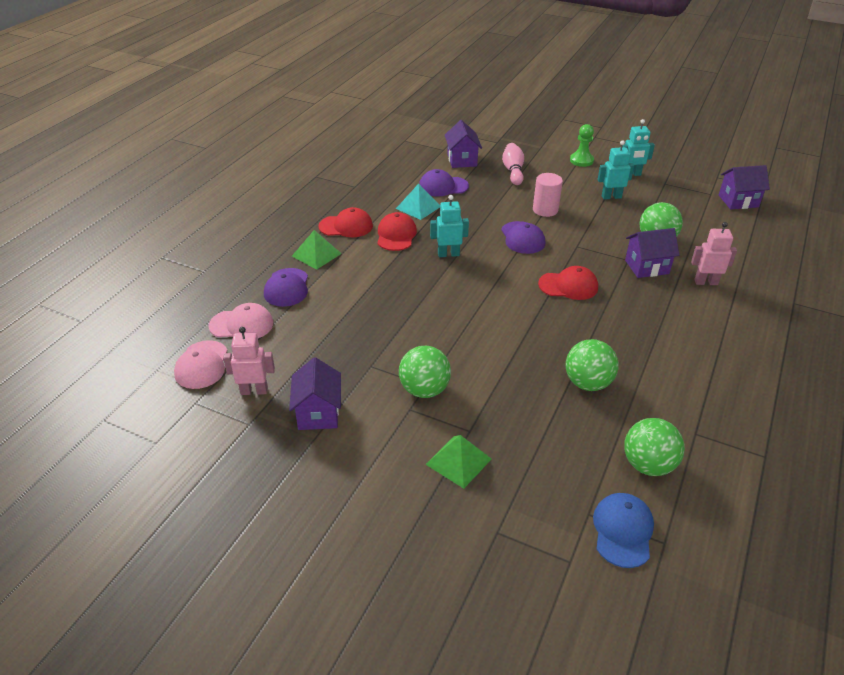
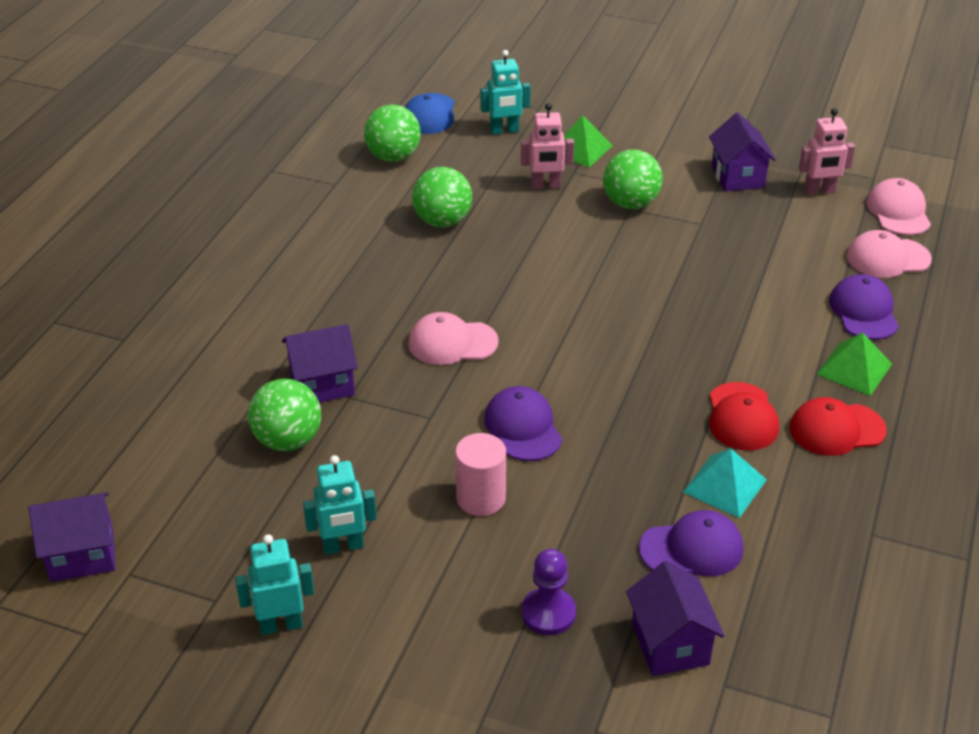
camera: 175 degrees right, 0 degrees up
turquoise robot [430,195,469,257] -> turquoise robot moved to [480,50,530,135]
pink bowling pin [502,143,524,185] -> purple pawn [521,549,576,635]
red cap [538,266,598,300] -> pink cap [408,312,499,365]
green pawn [570,124,594,167] -> none
pink robot [691,222,737,285] -> pink robot moved to [521,103,574,189]

